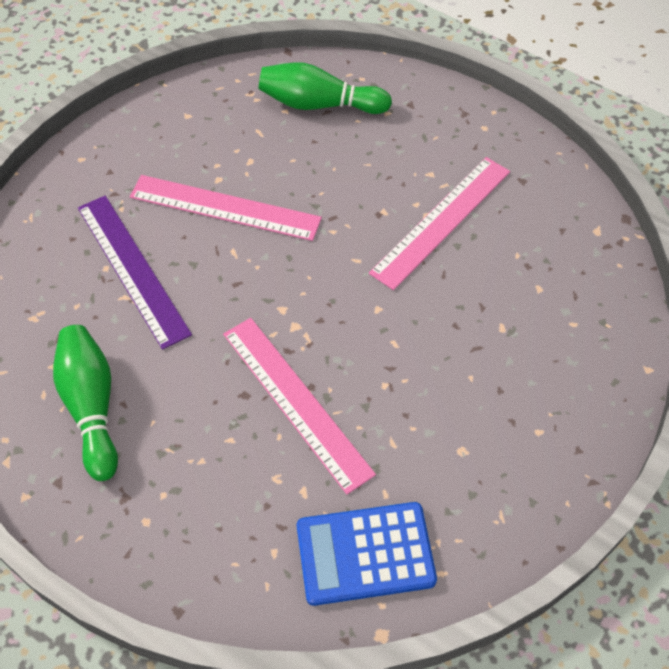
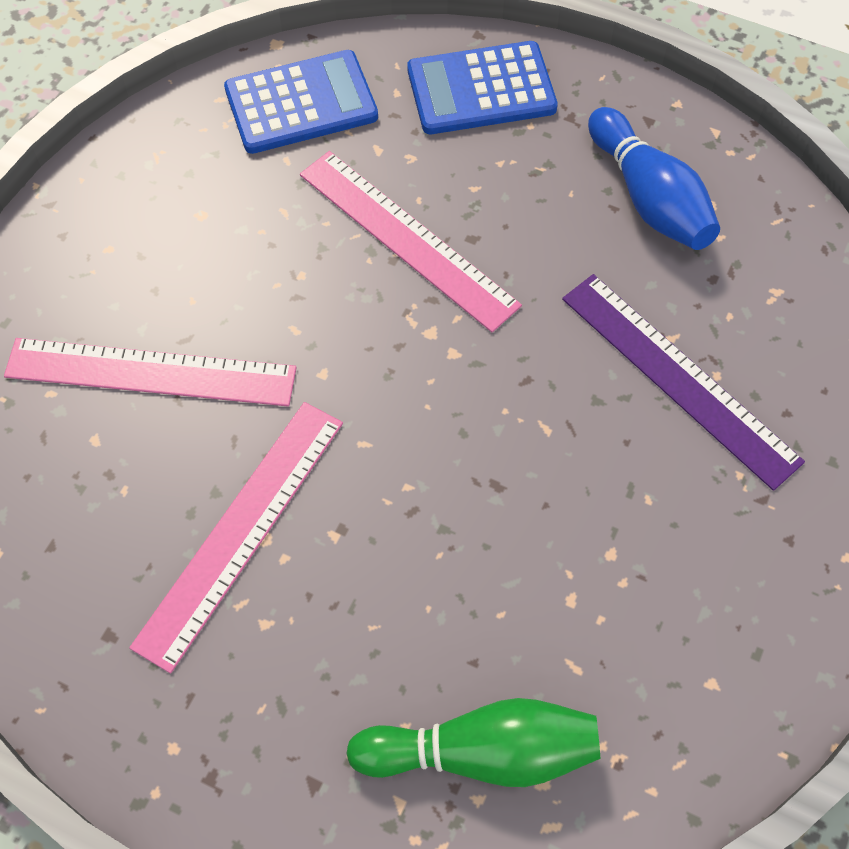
camera: 170 degrees right, 5 degrees up
green bowling pin [53,325,118,481] -> blue bowling pin [588,107,720,250]
pink ruler [130,175,322,241] -> pink ruler moved to [4,338,297,406]
none -> blue calculator [407,41,558,134]

